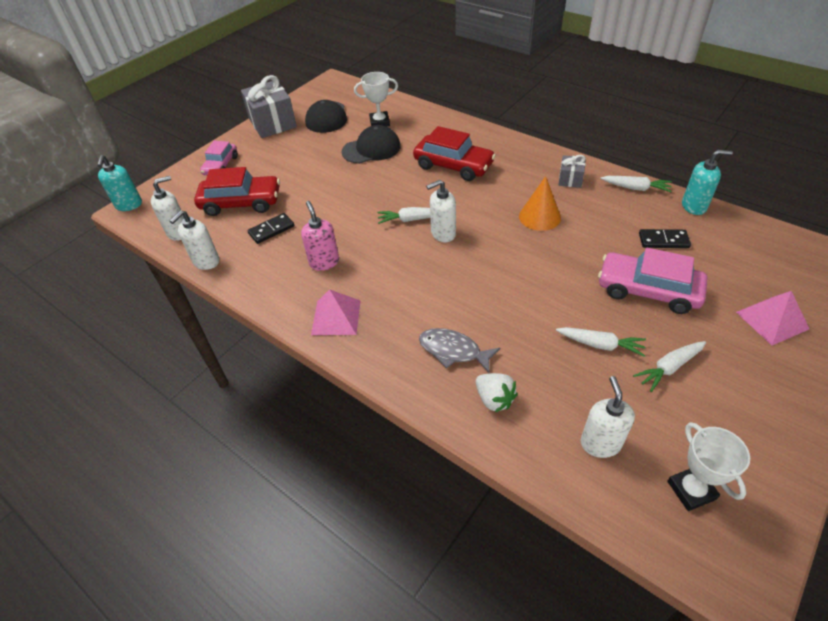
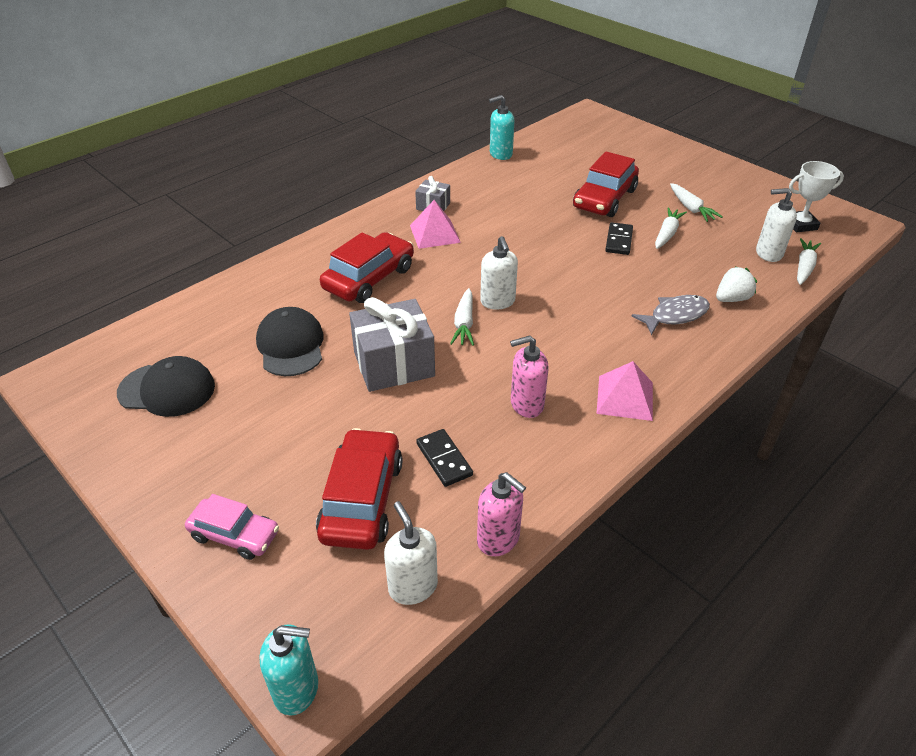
camera: 85 degrees left, 5 degrees down
white soap dispenser [170,210,219,270] -> pink soap dispenser [477,472,526,556]
grey gift [241,75,297,138] -> grey gift moved to [349,297,435,392]
white trophy [354,72,398,127] -> none
grey fish [419,328,500,373] -> grey fish turned 150 degrees counterclockwise [632,295,710,335]
orange cone [519,176,561,231] -> none
pink car [598,248,708,314] -> red car [573,151,639,217]
white carrot [600,176,672,192] -> white carrot moved to [797,238,821,285]
black domino [639,229,691,248] -> black domino moved to [605,222,633,255]
turquoise soap dispenser [682,150,733,215] -> turquoise soap dispenser turned 120 degrees counterclockwise [489,95,515,160]
pink pyramid [736,291,809,345] -> pink pyramid moved to [410,200,461,249]

